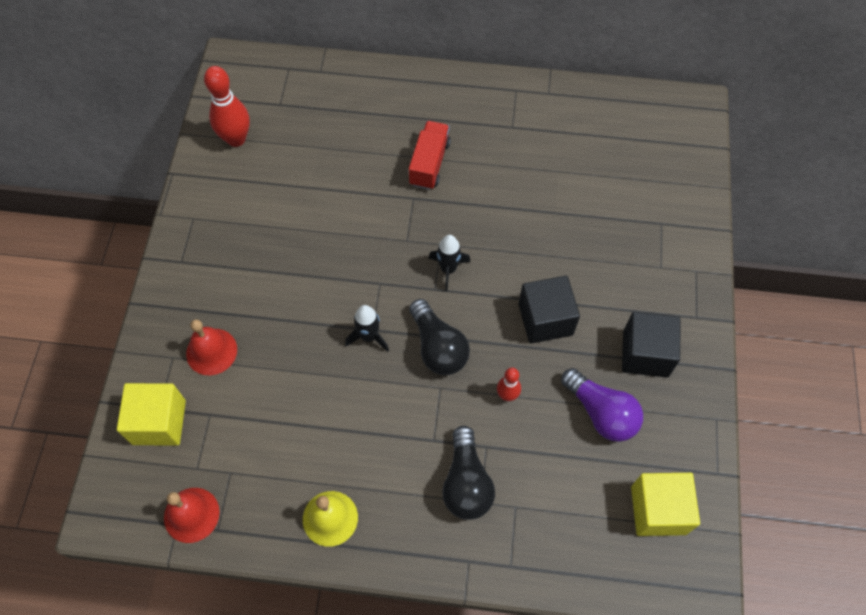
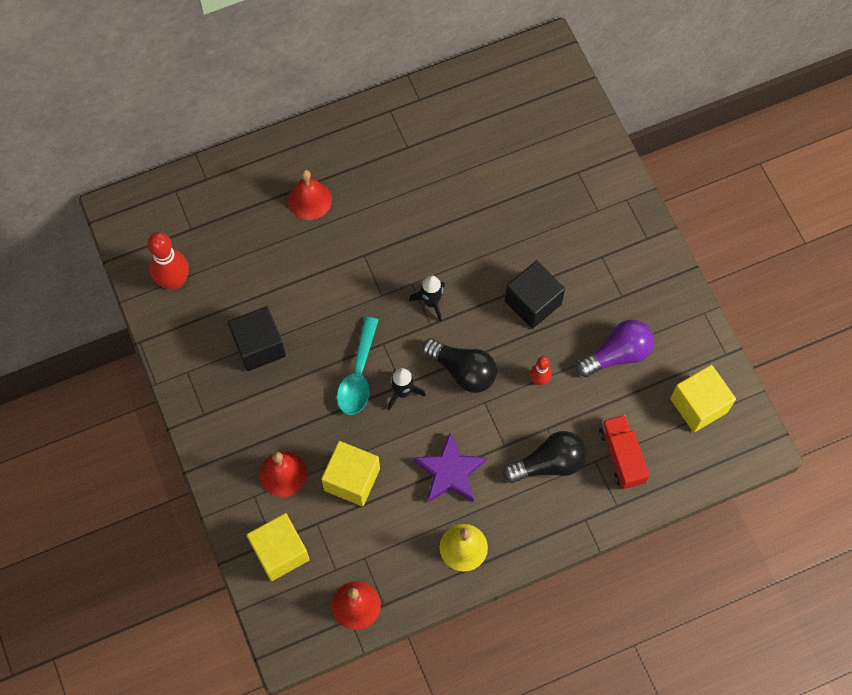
camera: 30 degrees left, 5 degrees up
red truck [409,121,451,190] -> red truck moved to [599,415,650,490]
black light bulb [442,426,495,520] -> black light bulb turned 75 degrees counterclockwise [503,431,586,483]
purple light bulb [561,368,643,442] -> purple light bulb turned 45 degrees counterclockwise [576,320,654,377]
black cube [622,312,680,378] -> black cube moved to [228,306,286,371]
none -> red bell [288,169,332,220]
none -> yellow cube [321,441,380,506]
none -> turquoise spoon [337,317,379,415]
none -> purple star [413,433,487,503]

